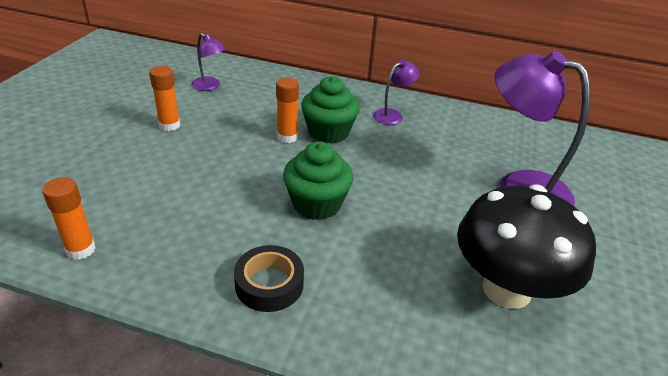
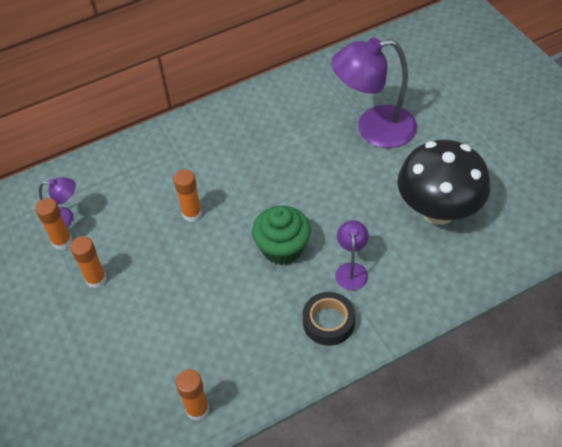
camera: 40 degrees left, 15 degrees up
green cupcake [301,76,360,144] -> none
purple lamp [373,59,419,125] -> purple lamp moved to [335,220,369,290]
none -> orange glue stick [35,198,73,250]

